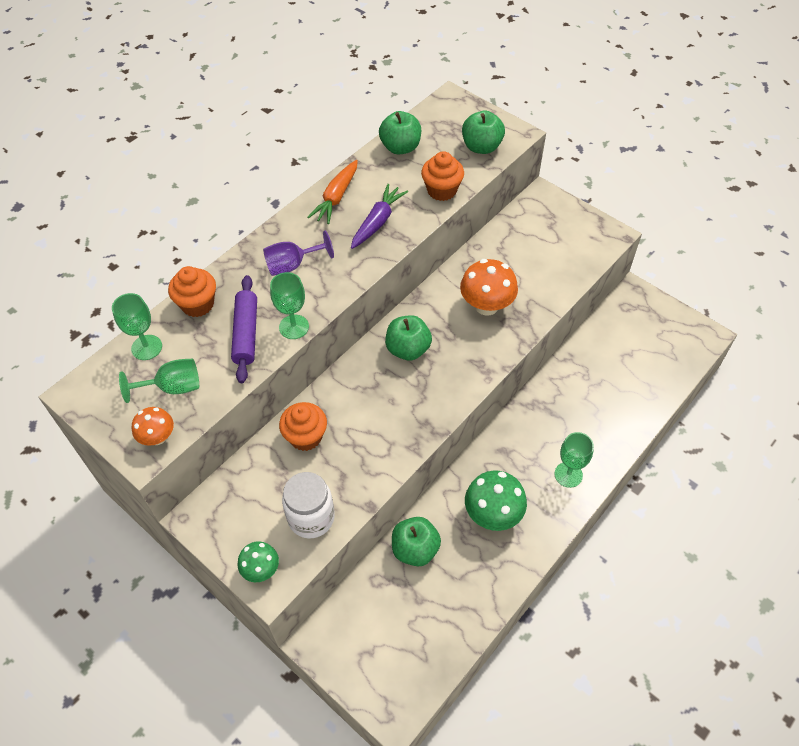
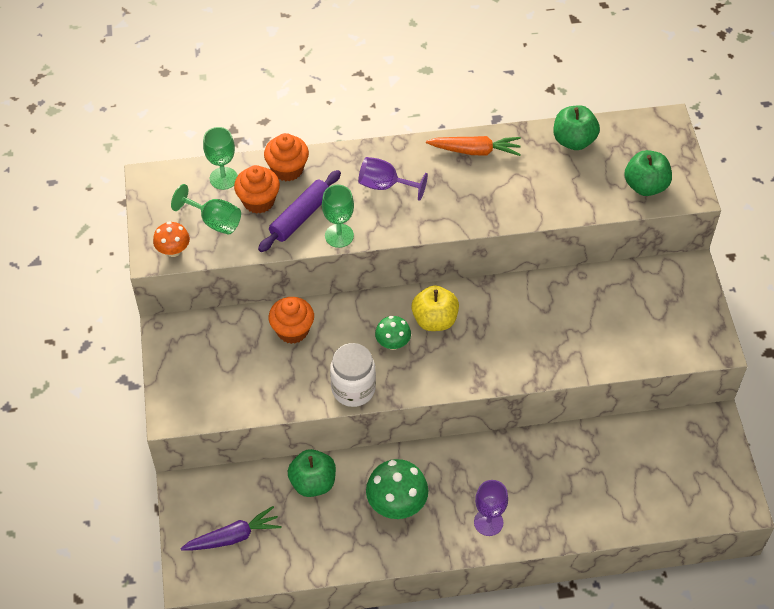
camera: 40 degrees right, 0 degrees up
green mushroom [238,541,279,582] -> green mushroom moved to [375,316,411,350]
white jar [282,472,335,539] -> white jar moved to [330,343,376,407]
orange carrot [307,160,358,224] -> orange carrot turned 150 degrees counterclockwise [426,136,521,156]
purple carrot [351,184,408,249] -> purple carrot moved to [180,506,281,550]
green apple [385,315,432,361] -> yellow apple [411,285,459,331]
orange cupcake [421,151,464,201] -> orange cupcake moved to [234,165,280,214]
orange mushroom [460,259,518,316] -> none
green goblet [555,432,594,488] -> purple goblet [474,480,508,536]

